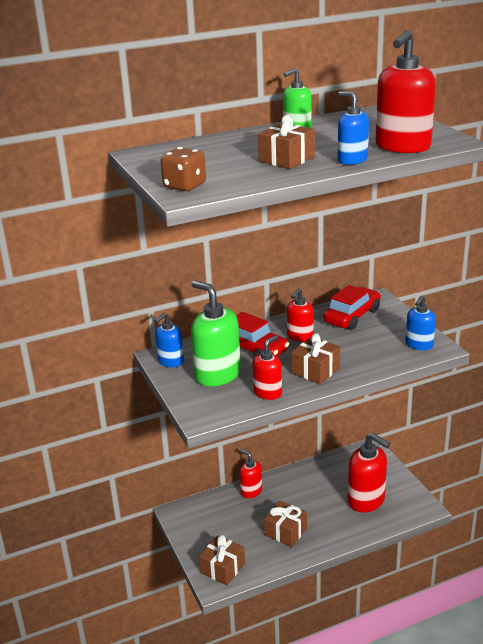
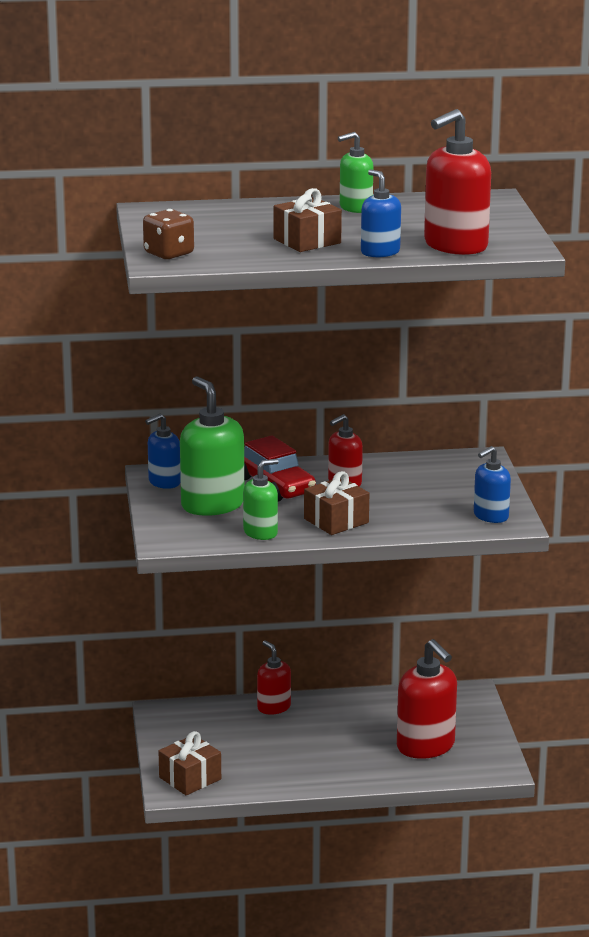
camera: 15 degrees right, 5 degrees down
red soap dispenser [252,336,282,400] -> green soap dispenser [243,459,279,540]
brown gift [264,501,307,547] -> none
red car [323,285,381,330] -> none

